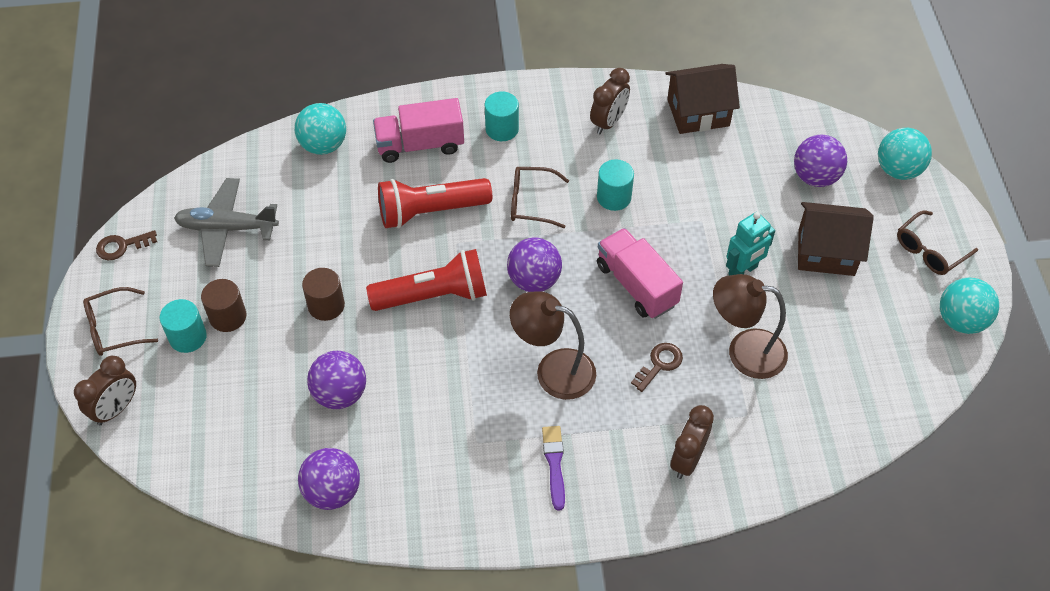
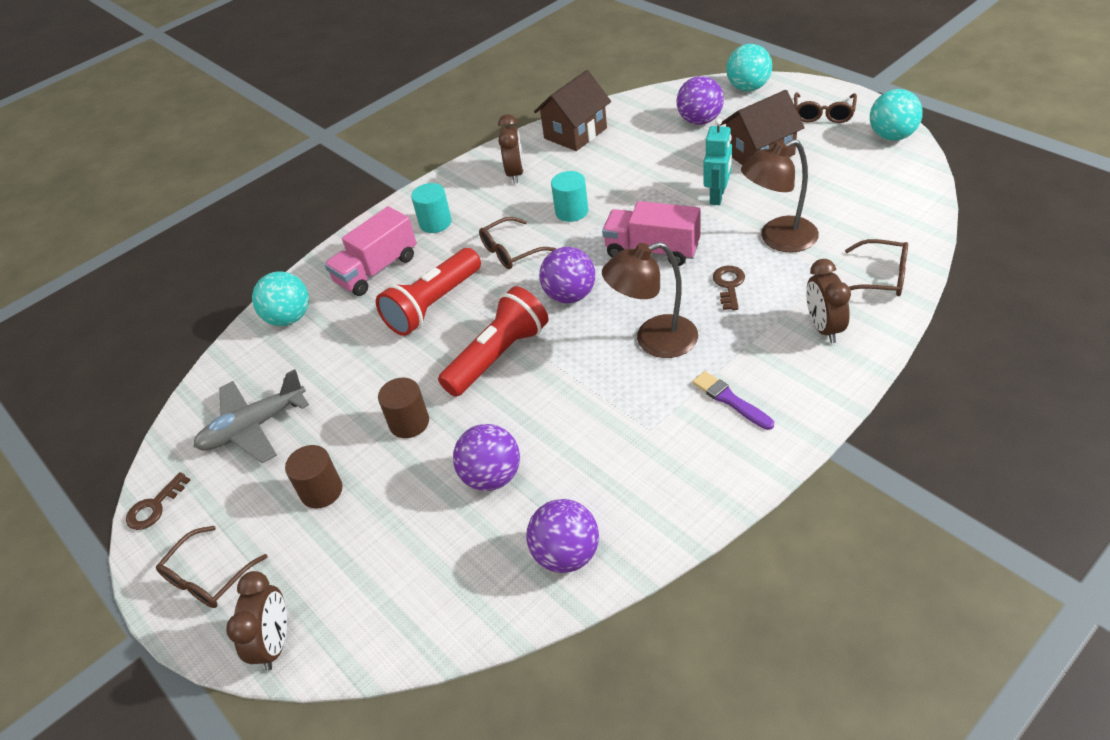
camera: 30 degrees left, 10 degrees down
turquoise cylinder [159,299,207,353] -> none
none -> brown glasses [845,239,908,296]

